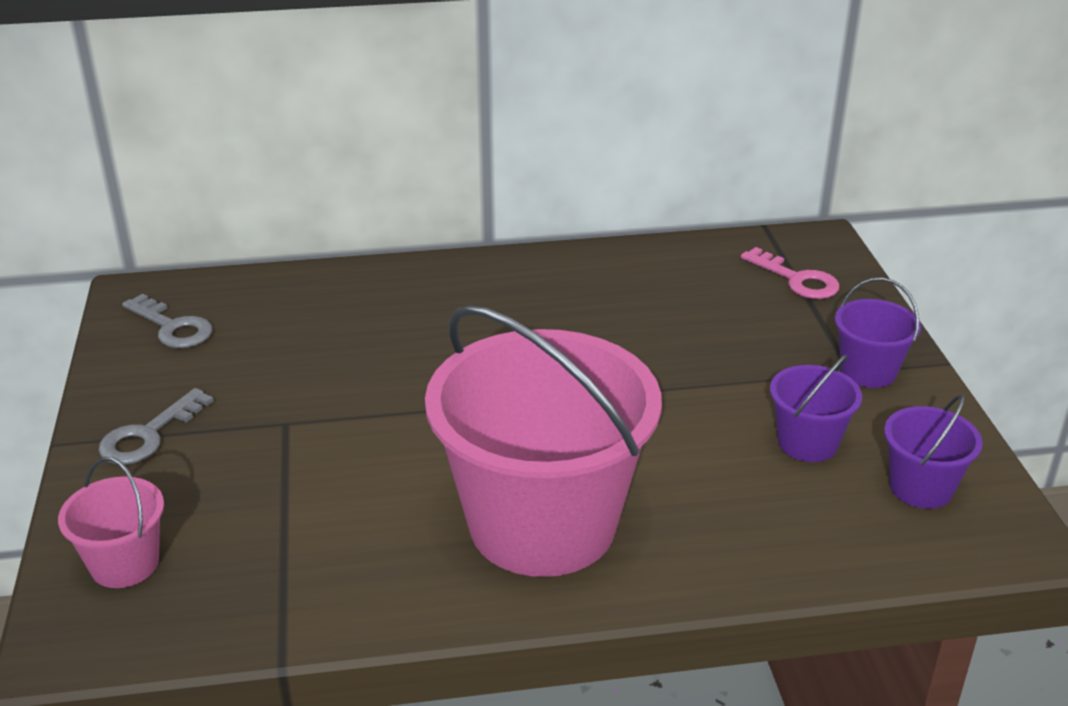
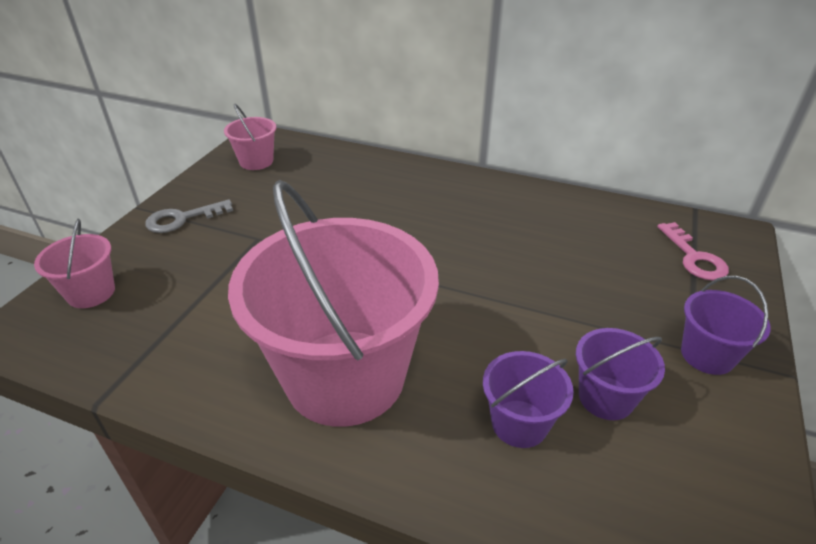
camera: 30 degrees right, 5 degrees up
grey key [122,294,212,348] -> pink bucket [224,104,277,170]
purple bucket [884,394,983,509] -> purple bucket moved to [483,351,574,448]

